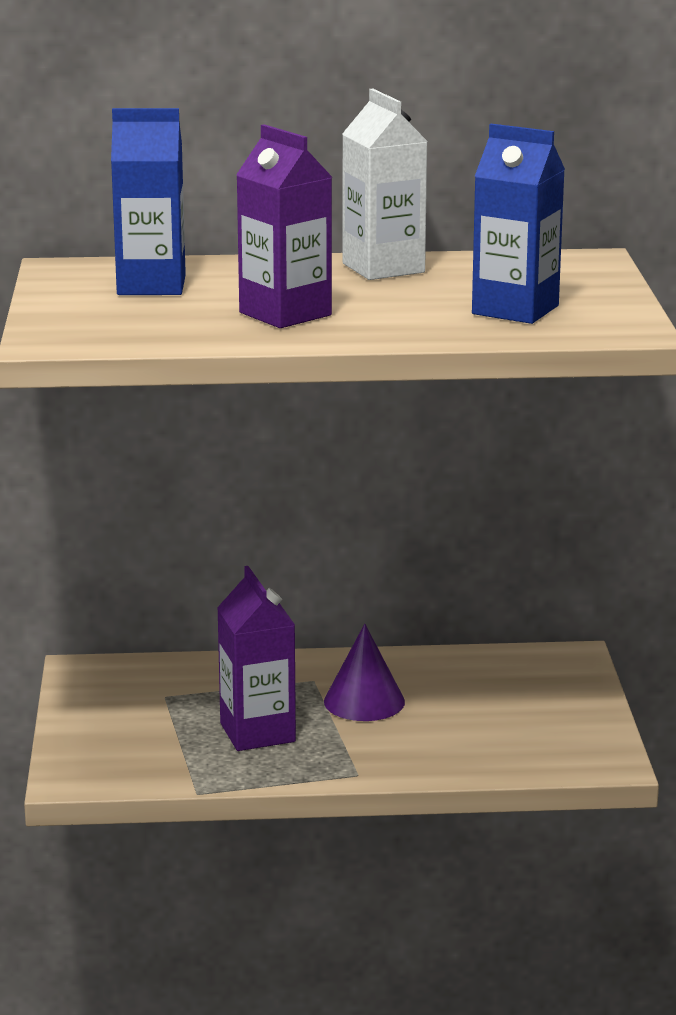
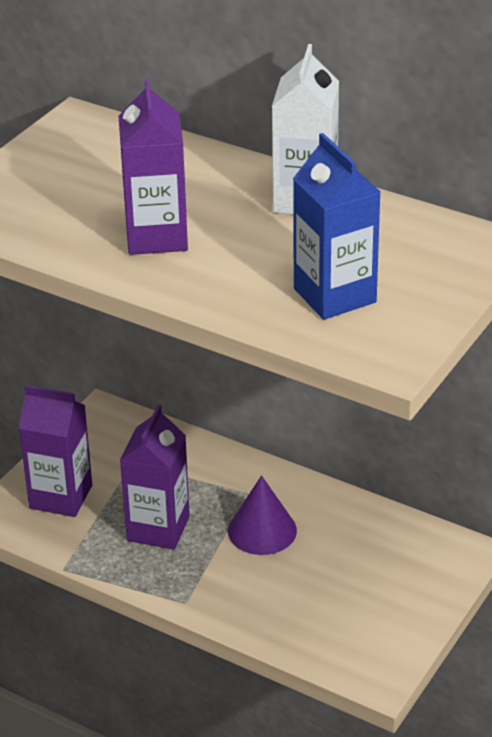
camera: 35 degrees right, 15 degrees up
blue carton [111,108,186,295] -> none
none -> purple carton [18,385,92,517]

